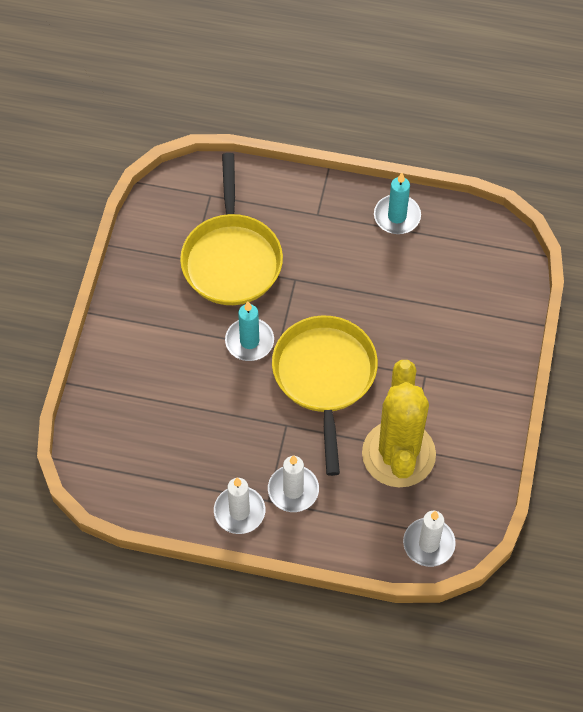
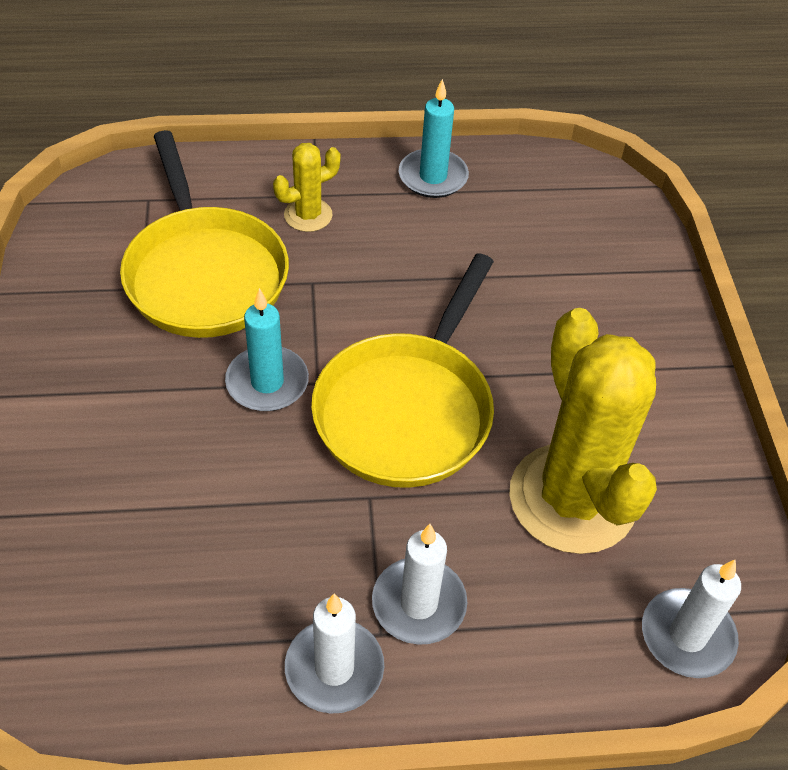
camera: 20 degrees left, 10 degrees down
yellow pan [272,316,378,476] -> yellow pan turned 135 degrees counterclockwise [311,253,494,488]
none -> yellow cactus [273,143,341,232]

